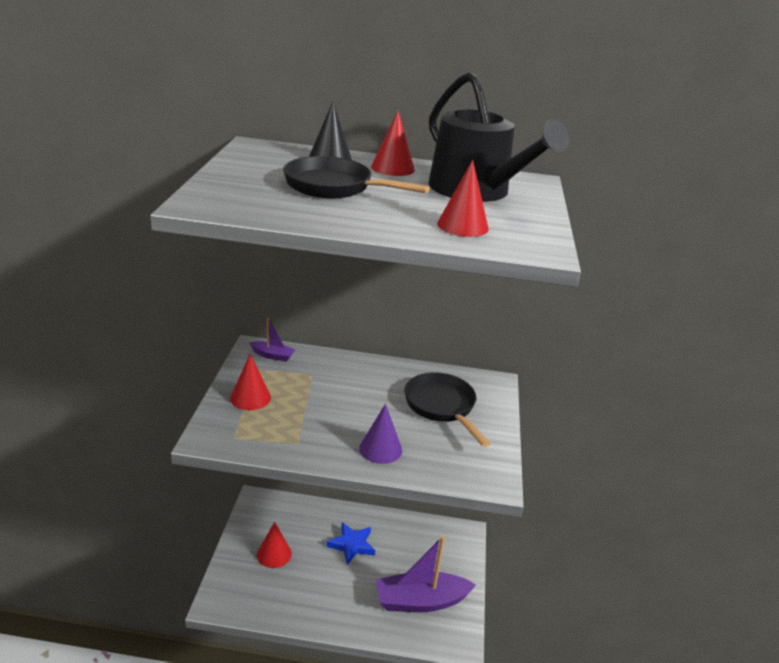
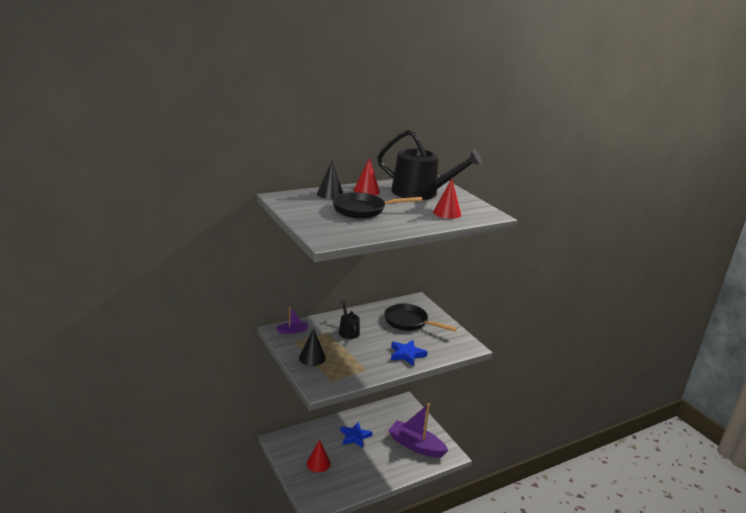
camera: 35 degrees left, 5 degrees down
red cone [230,354,271,410] -> black cone [299,328,326,366]
purple cone [359,404,402,464] -> blue star [391,340,428,366]
purple boat [376,536,476,612] -> purple boat turned 75 degrees clockwise [388,403,449,458]
none -> black watering can [339,300,360,339]

